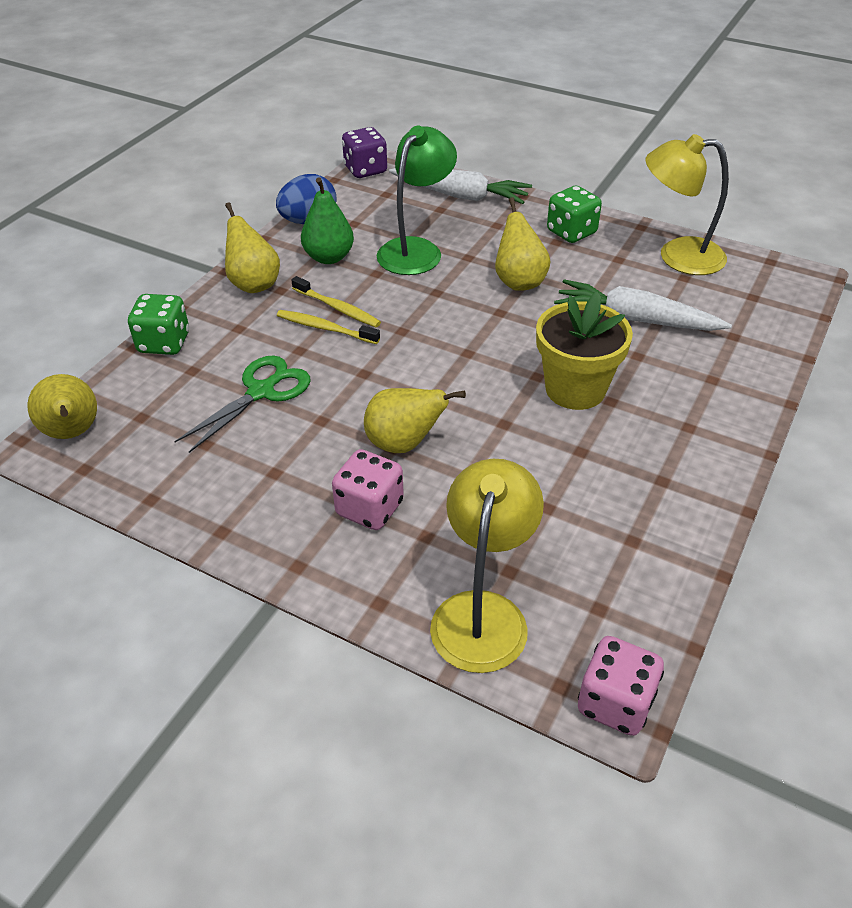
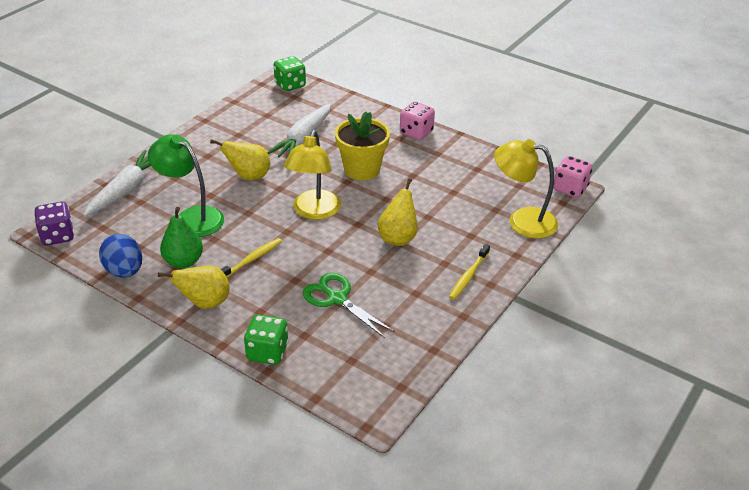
camera: 85 degrees left, 5 degrees down
yellow pear [27,374,97,439] -> none
yellow toothbrush [277,310,380,344] -> yellow toothbrush moved to [449,244,490,300]
pink dice [332,449,404,530] -> pink dice moved to [400,102,435,140]
green dice [547,186,602,243] -> green dice moved to [274,56,306,91]
yellow lamp [645,134,729,275] -> yellow lamp moved to [284,130,341,220]

